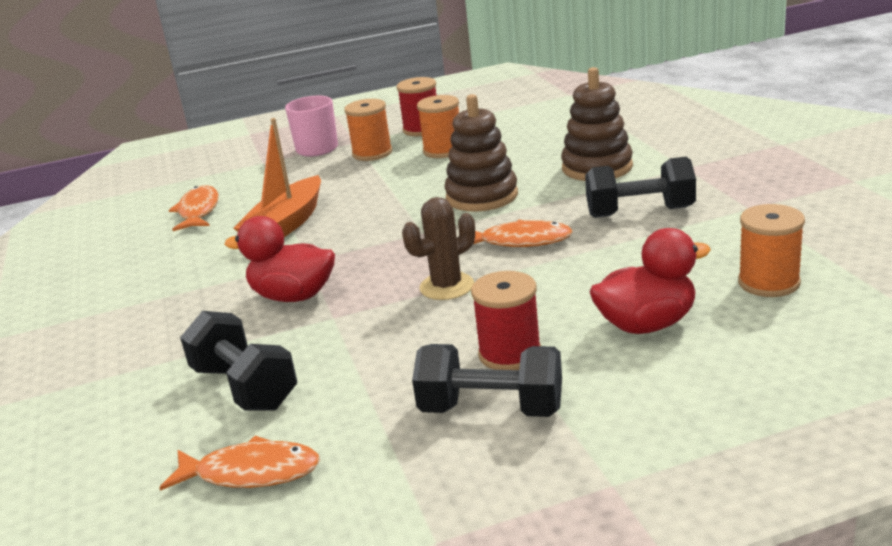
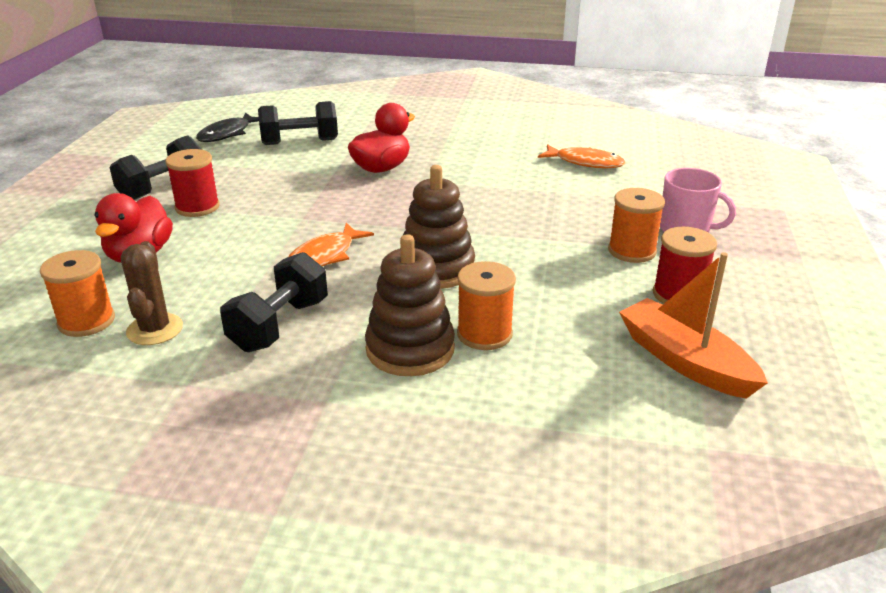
camera: 115 degrees right, 5 degrees up
orange fish [159,436,320,491] -> black fish [196,112,259,142]
orange boat [234,118,321,237] -> orange boat moved to [619,252,768,399]
brown cactus [402,197,475,300] -> brown cactus moved to [121,241,183,345]
orange spool [417,95,459,158] -> orange spool moved to [457,261,516,350]

